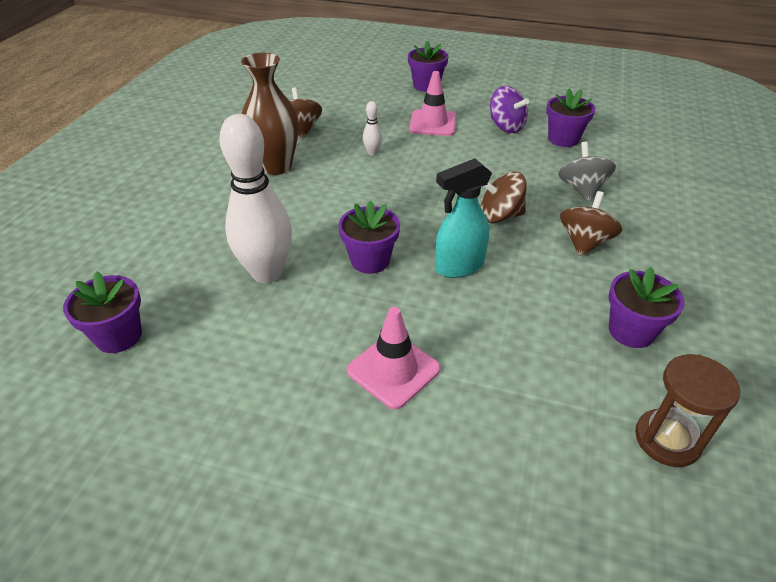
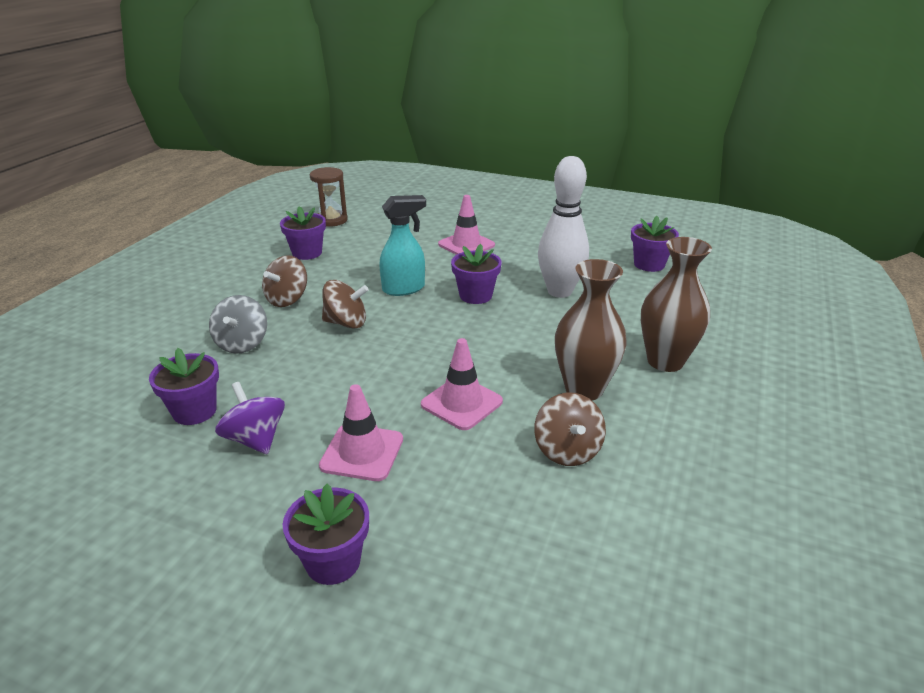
camera: 175 degrees left, 10 degrees down
white bowling pin [363,101,382,156] -> pink traffic cone [421,338,503,430]
none -> brown vase [641,237,712,372]

